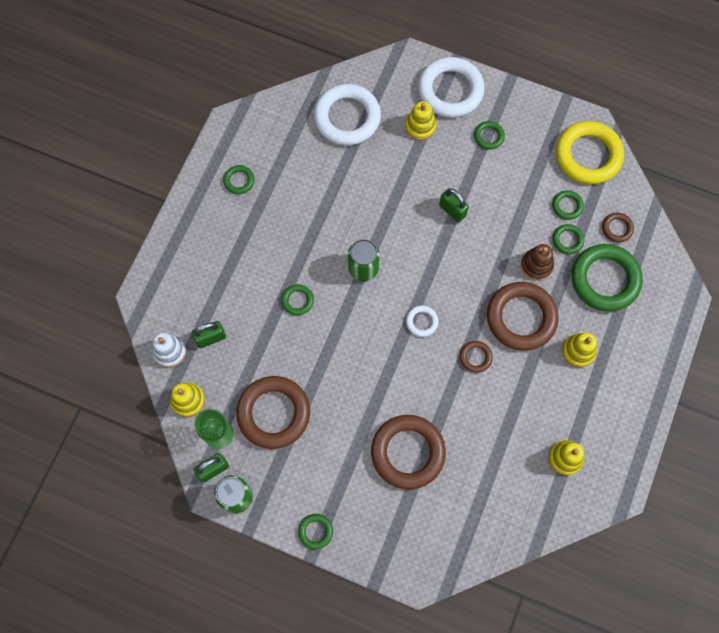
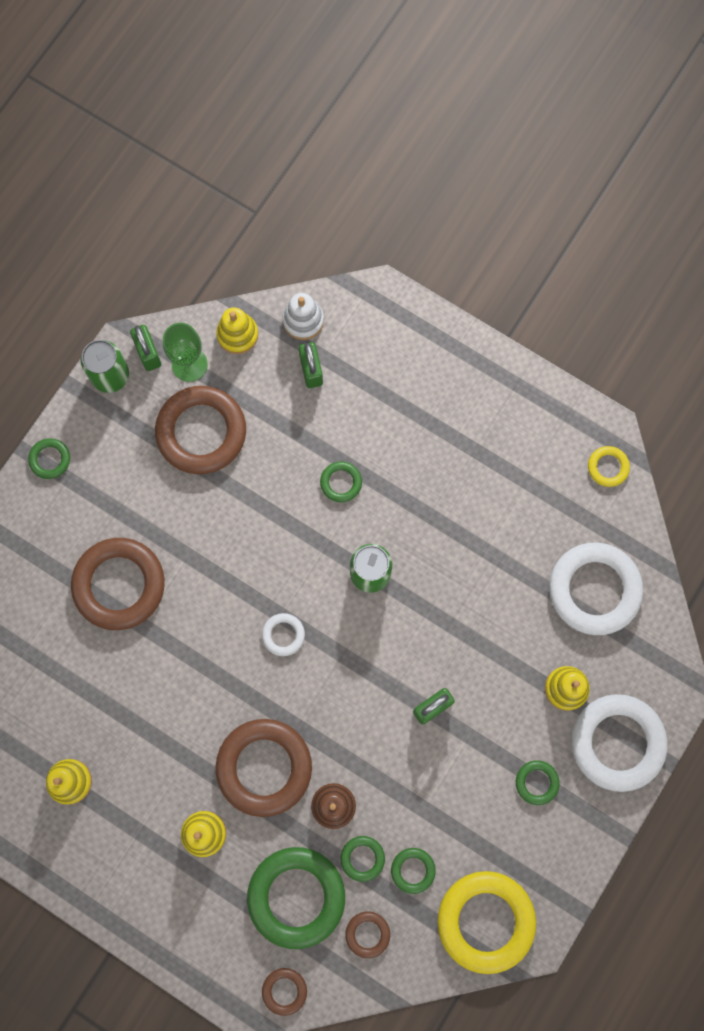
camera: 100 degrees right, 5 degrees up
green ring [223,165,254,194] -> none
brown ring [460,341,493,373] -> brown ring moved to [262,968,307,1016]
none -> yellow ring [588,446,630,487]

